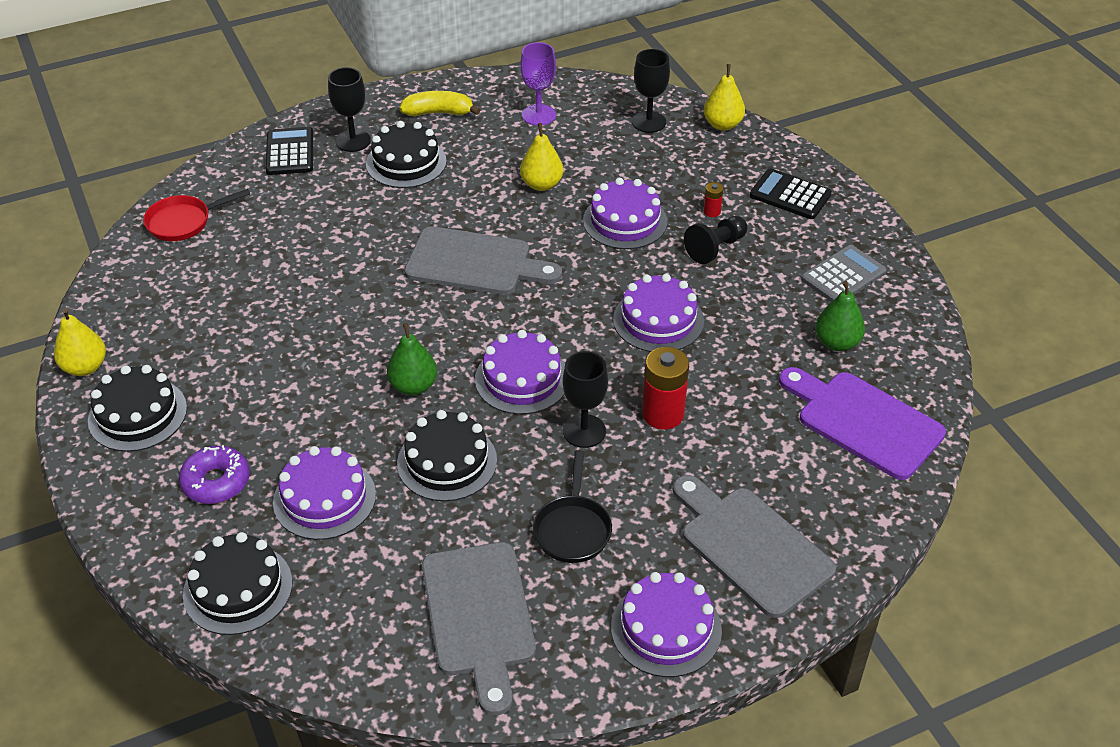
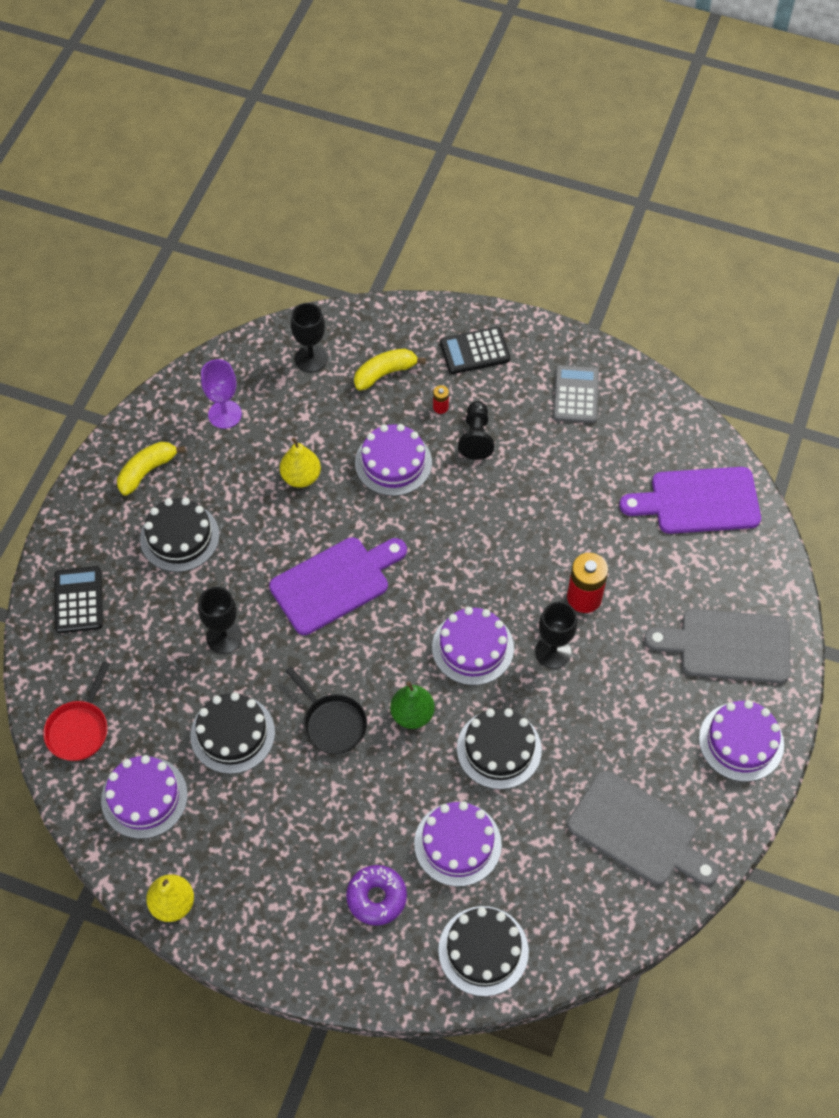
camera: 45 degrees left, 15 degrees up
black cake [88,365,187,452] -> black cake moved to [190,692,275,774]
black calculator [265,127,313,175] -> black calculator turned 45 degrees clockwise [54,566,103,633]
black goblet [328,67,371,152] -> black goblet moved to [198,587,242,654]
grey cutting board [404,226,562,295] -> purple cutting board [269,537,407,635]
black pan [533,450,612,563] -> black pan moved to [285,667,367,754]
purple cake [613,274,704,352] -> purple cake moved to [101,755,188,839]
yellow pear [704,64,745,131] -> none
green pear [815,281,865,351] -> none
none -> yellow banana [354,349,426,391]

